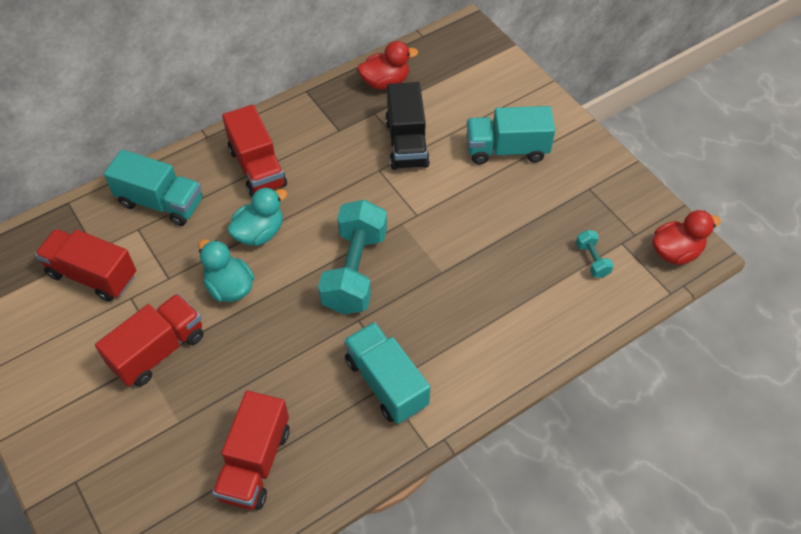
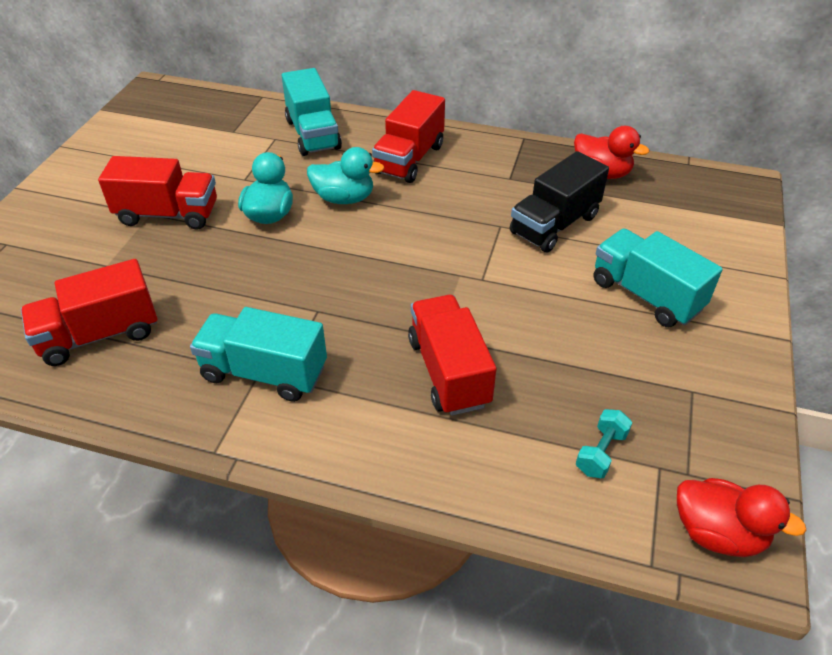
camera: 50 degrees right, 10 degrees down
red truck [35,229,136,302] -> red truck moved to [408,295,496,416]
turquoise dumbbell [318,199,387,314] -> none
turquoise truck [344,322,430,424] -> turquoise truck turned 90 degrees counterclockwise [190,307,327,402]

